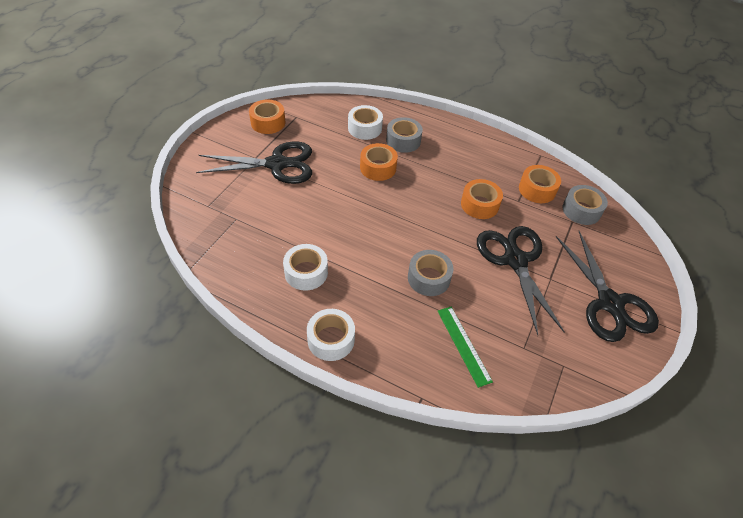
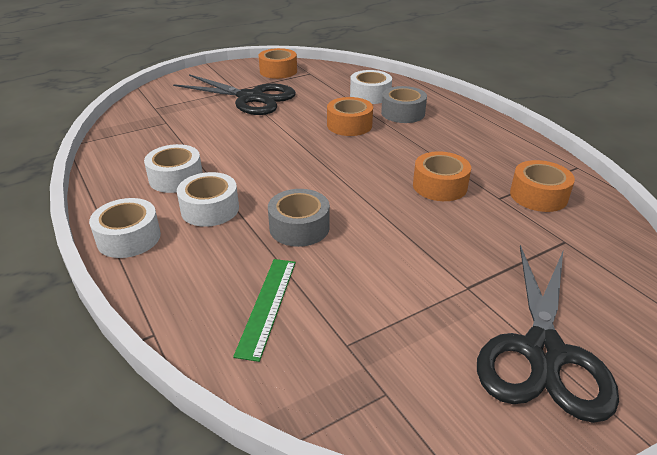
camera: 35 degrees right, 15 degrees down
black scissors [477,226,565,335] -> none
grey tape [562,185,608,225] -> none
none -> white tape [177,172,239,227]

